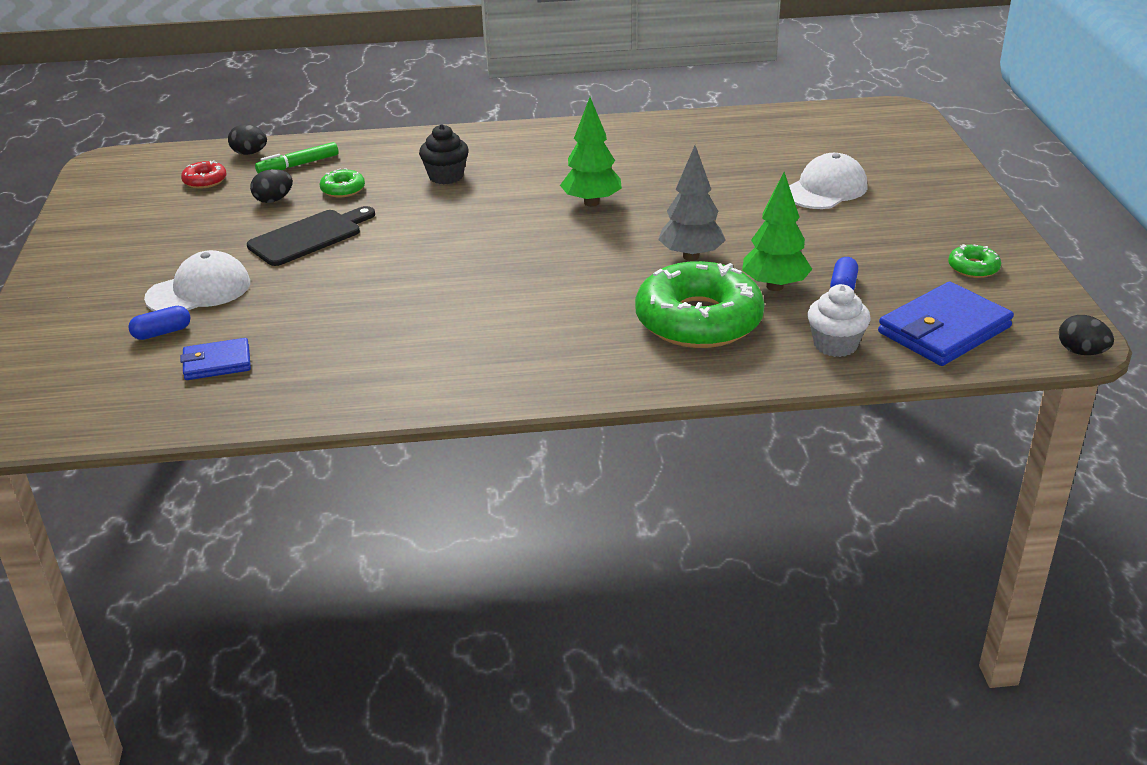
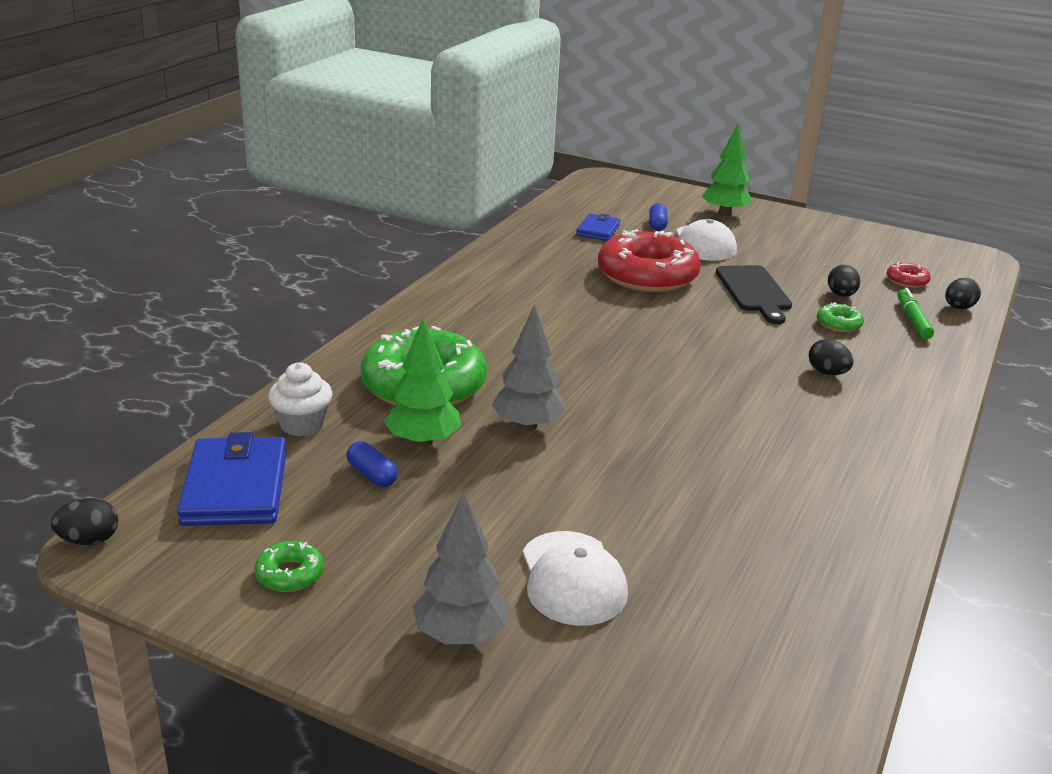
camera: 120 degrees right, 5 degrees down
black cupcake [419,124,469,184] -> black egg [809,339,854,375]
green tree [560,97,622,207] -> green tree moved to [701,124,752,216]
none -> grey tree [412,492,510,644]
none -> red donut [598,229,701,292]

